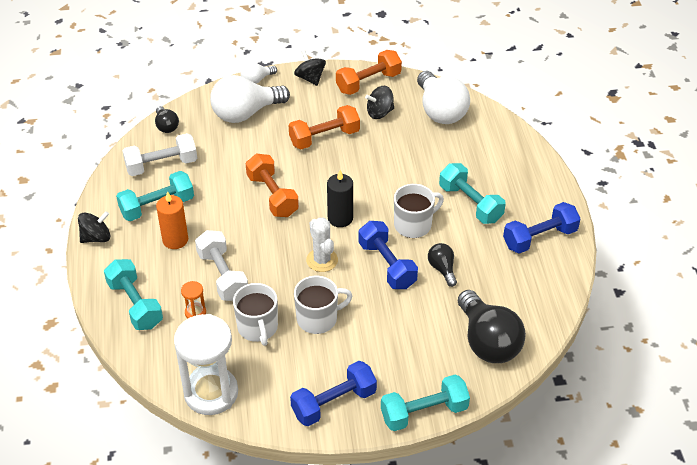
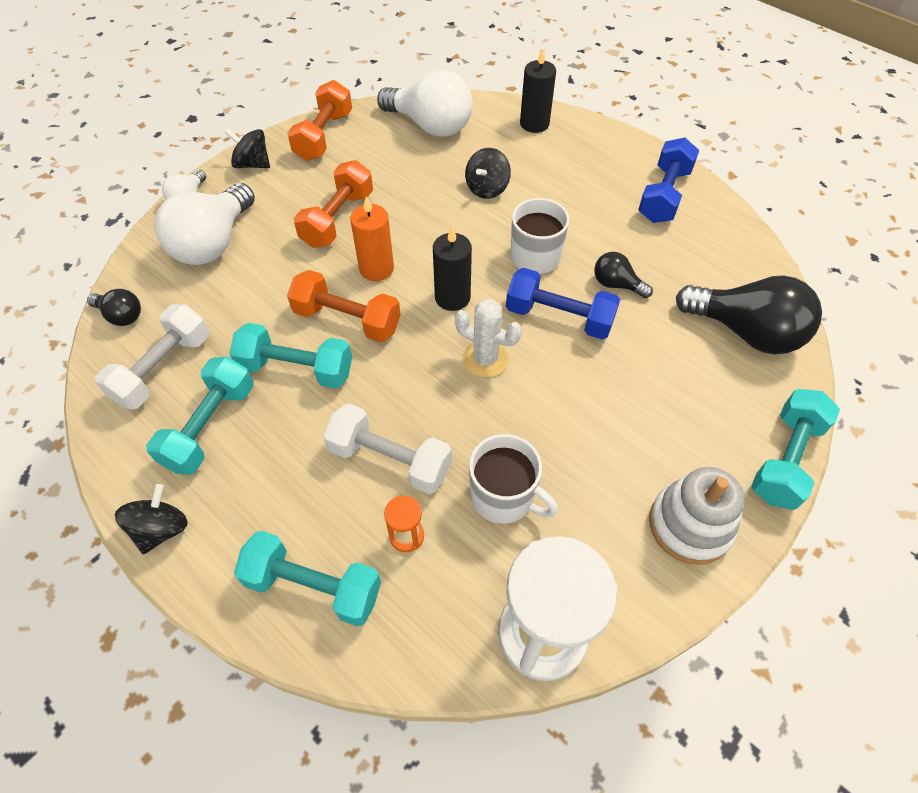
camera: 40 degrees left, 10 degrees up
orange candle [156,191,188,249] -> orange candle moved to [350,196,394,281]
blue dumbbell [290,361,377,426] -> white stacking toy [649,467,745,565]
white mug [294,276,352,334] -> none
black spinning top [365,86,394,119] -> black spinning top moved to [465,148,511,199]
turquoise dumbbell [439,163,506,224] -> turquoise dumbbell moved to [229,323,352,389]
none -> black candle [520,48,556,133]

